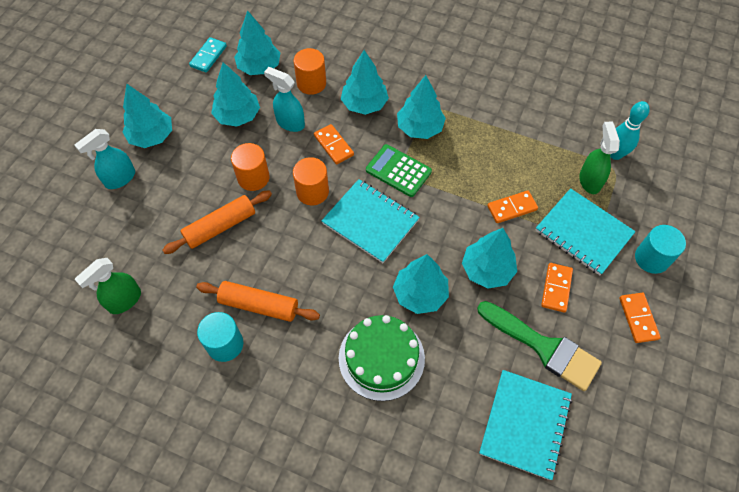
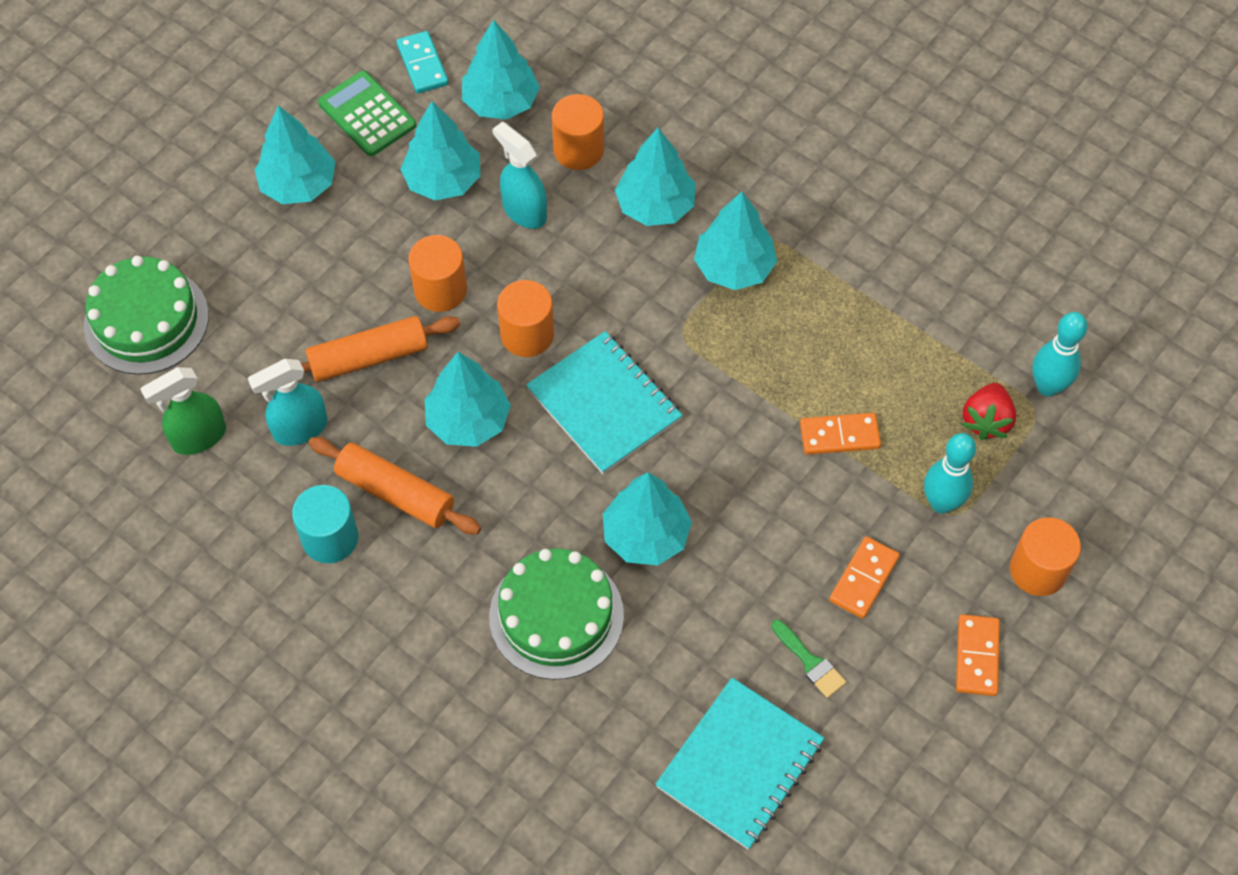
camera: 15 degrees right, 0 degrees up
turquoise spray bottle [74,129,135,189] -> turquoise spray bottle moved to [248,359,328,446]
turquoise domino [189,37,227,73] -> turquoise domino turned 60 degrees counterclockwise [396,31,449,94]
orange domino [314,124,354,164] -> none
green calculator [366,144,432,197] -> green calculator moved to [318,71,416,156]
turquoise tree [462,228,517,289] -> turquoise tree moved to [425,352,511,447]
green brush [477,301,602,391] -> green brush [771,620,846,698], size x0.46
turquoise notebook [535,188,636,275] -> turquoise bowling pin [924,433,976,514]
green spray bottle [579,122,620,194] -> red strawberry [962,383,1016,440]
turquoise cylinder [635,225,686,274] -> orange cylinder [1010,517,1081,596]
none -> green cake [84,256,209,375]

